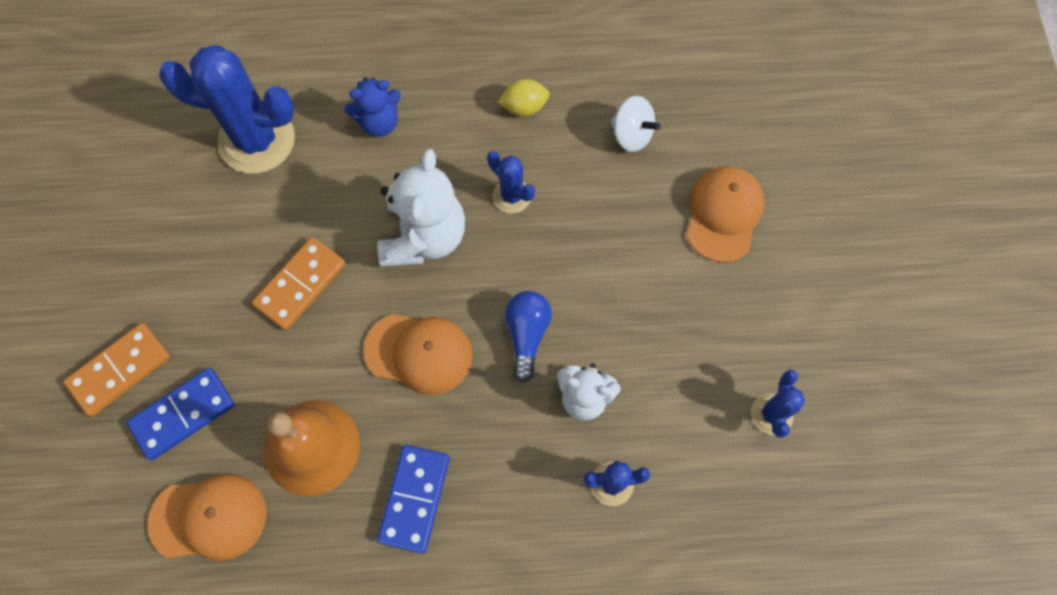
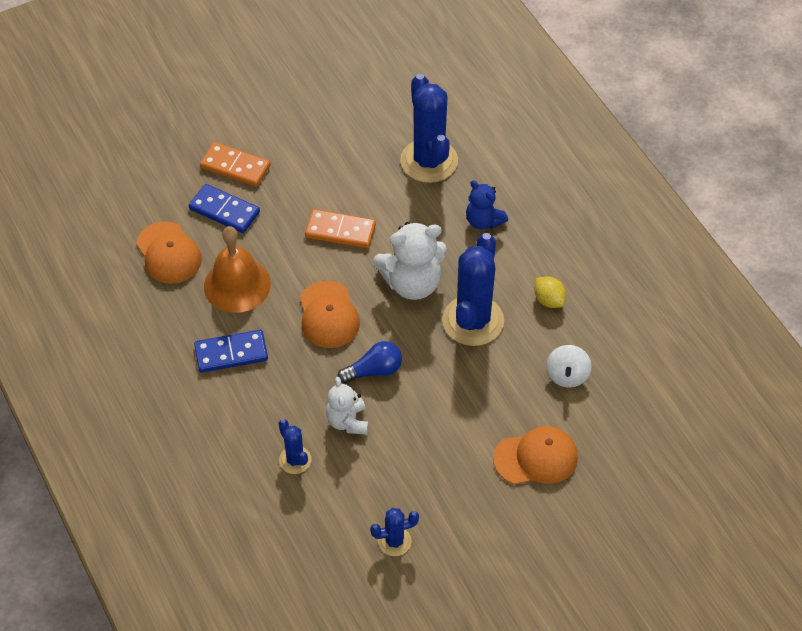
camera: 65 degrees right, 15 degrees down
blue cactus [487,151,535,214] -> blue cactus [442,233,504,346], size x2.02

